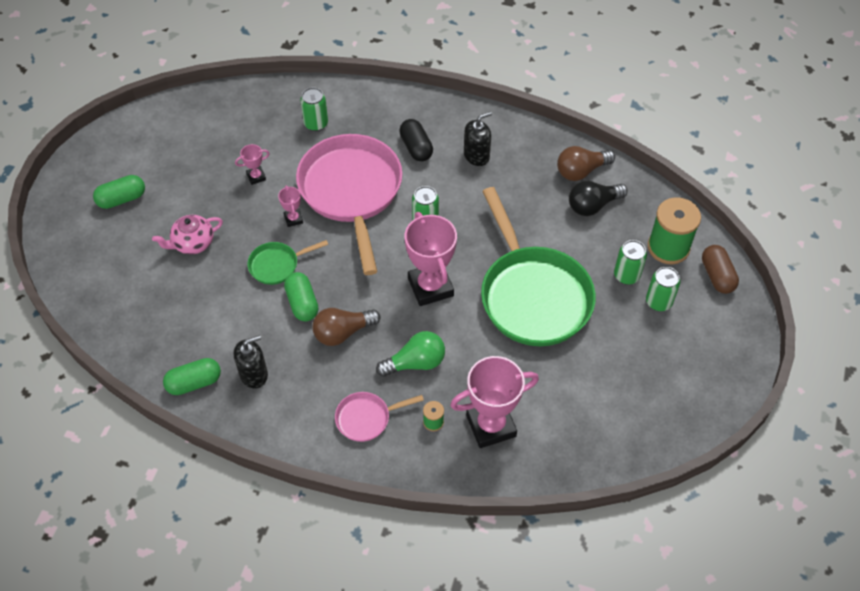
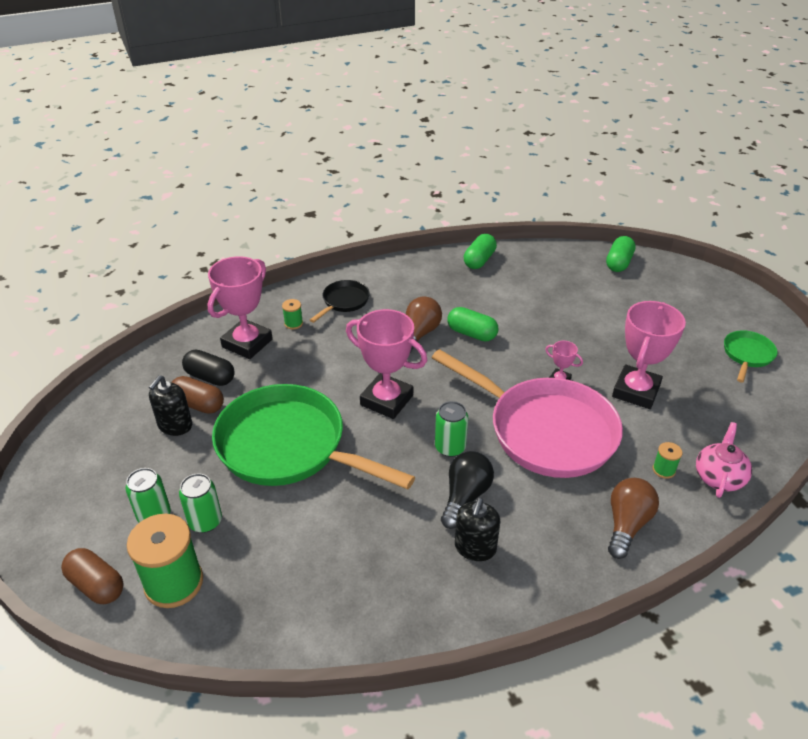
camera: 140 degrees right, 15 degrees down
green capsule [93,175,145,209] -> green capsule moved to [606,236,636,272]
pink teapot [152,215,223,255] -> pink teapot moved to [696,422,752,498]
black soap dispenser [234,335,268,388] -> black soap dispenser moved to [149,375,192,436]
pink trophy [235,144,270,185] -> pink trophy [612,301,686,409], size x2.18
green pan [247,240,328,285] -> green pan moved to [724,330,778,383]
green can [300,87,328,131] -> green spool [653,442,682,479]
pink pan [335,392,424,442] -> black pan [310,280,370,323]
green light bulb [376,331,445,377] -> none
black capsule [399,119,433,161] -> black capsule moved to [182,349,235,386]
brown light bulb [557,146,615,181] -> brown light bulb moved to [608,478,659,559]
black light bulb [569,181,628,216] -> black light bulb moved to [441,451,494,529]
none -> brown capsule [171,376,224,414]

